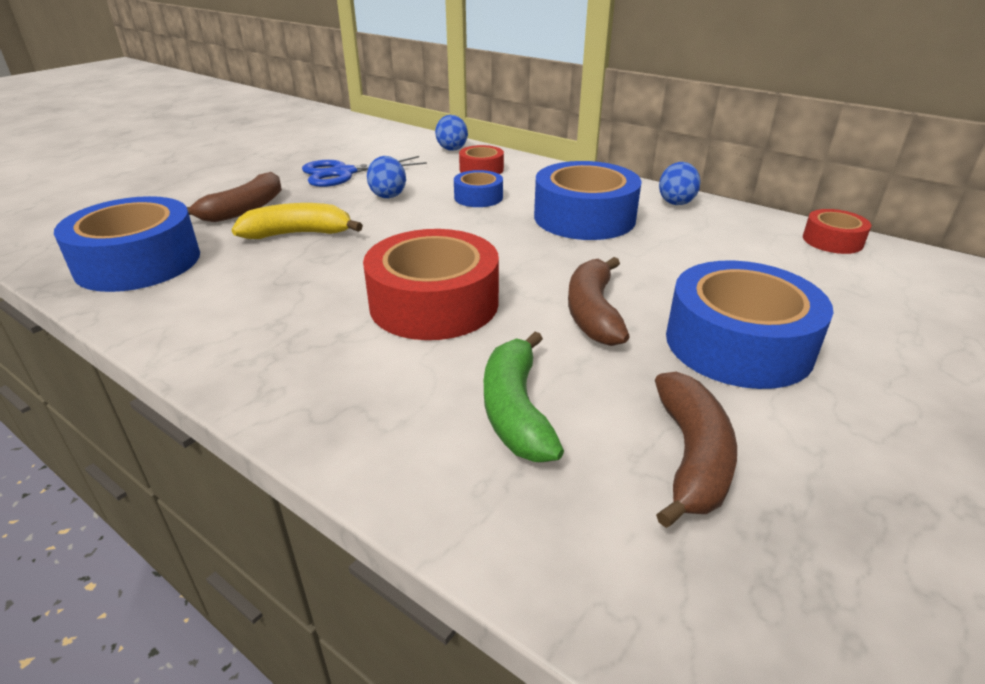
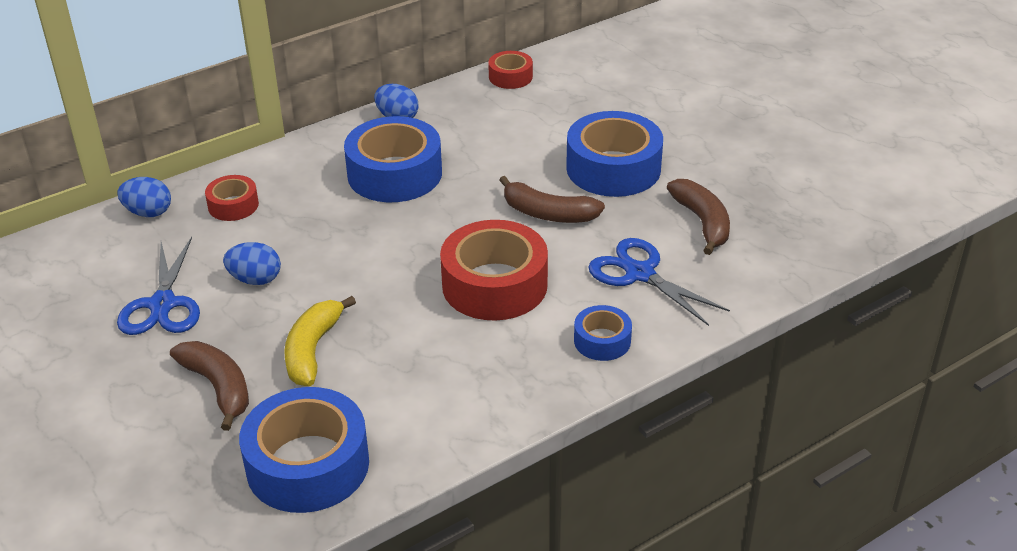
camera: 70 degrees left, 5 degrees up
blue tape [454,170,503,207] -> blue tape moved to [574,305,632,361]
green banana [484,332,564,462] -> blue scissors [588,238,730,326]
brown banana [655,372,737,528] -> brown banana turned 45 degrees clockwise [667,179,730,255]

